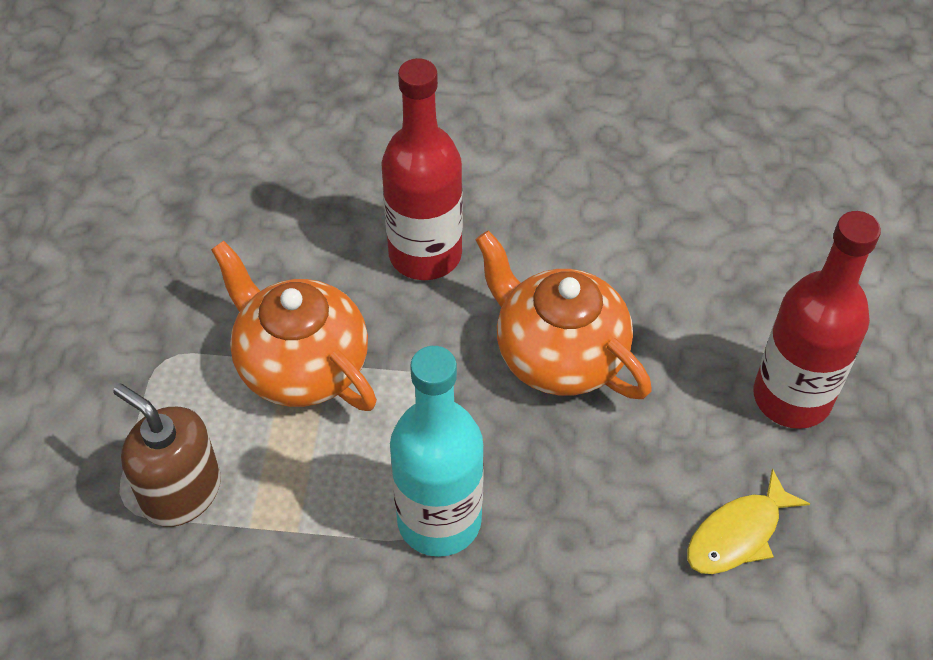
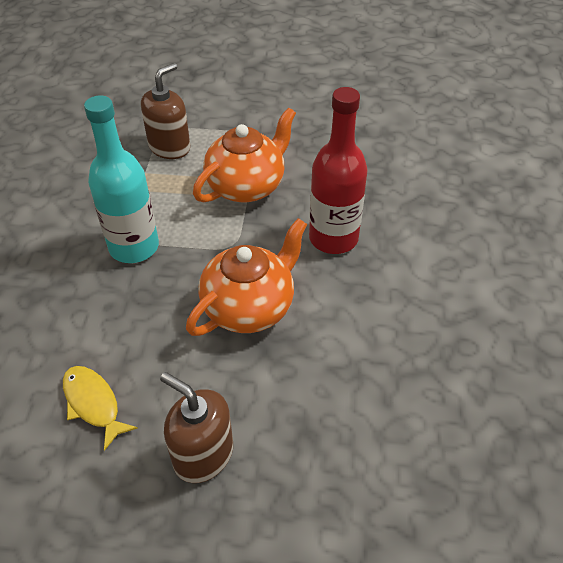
camera: 90 degrees right, 5 degrees down
red bottle [753,211,881,429] -> brown soap dispenser [160,372,233,483]

